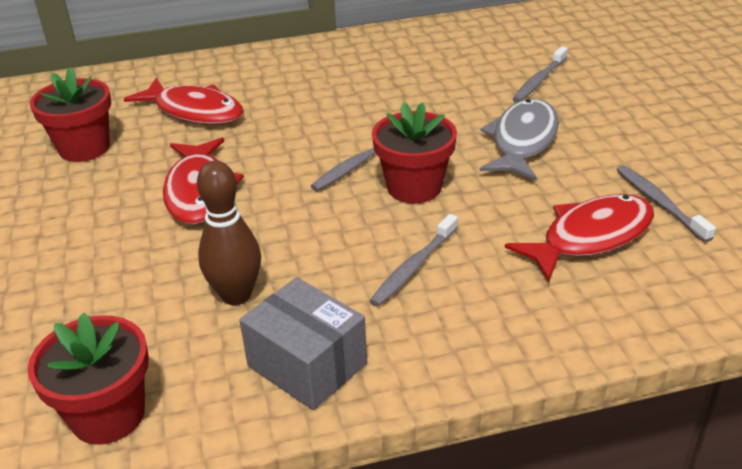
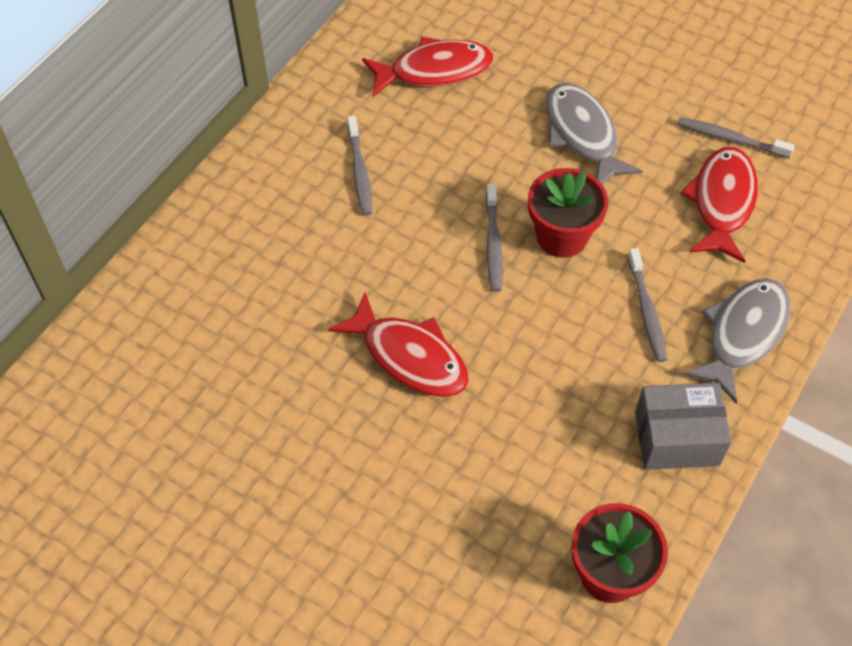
camera: 45 degrees left, 20 degrees up
red flower pot [30,67,111,162] -> none
red fish [124,78,243,125] -> red fish moved to [362,37,493,97]
brown bowling pin [197,160,261,305] -> none
grey toothbrush [512,46,568,102] -> grey toothbrush moved to [347,116,372,215]
none -> grey fish [683,278,791,404]

